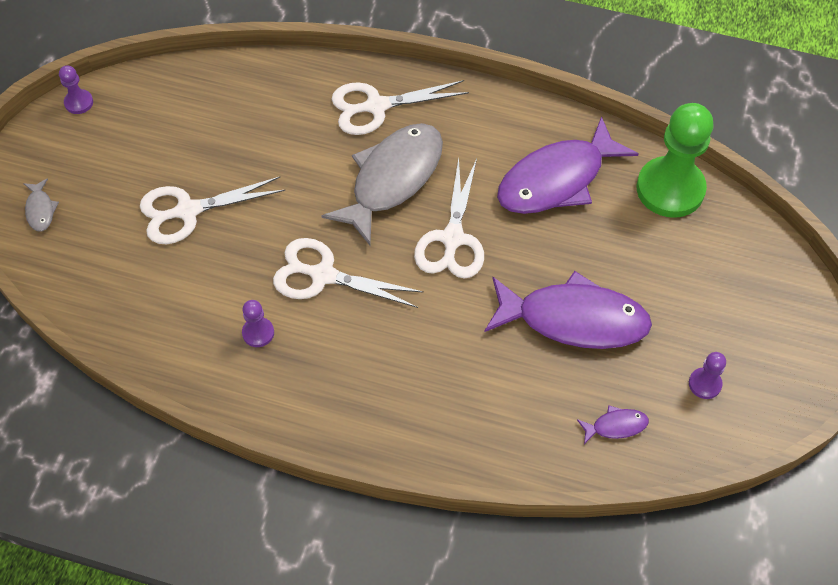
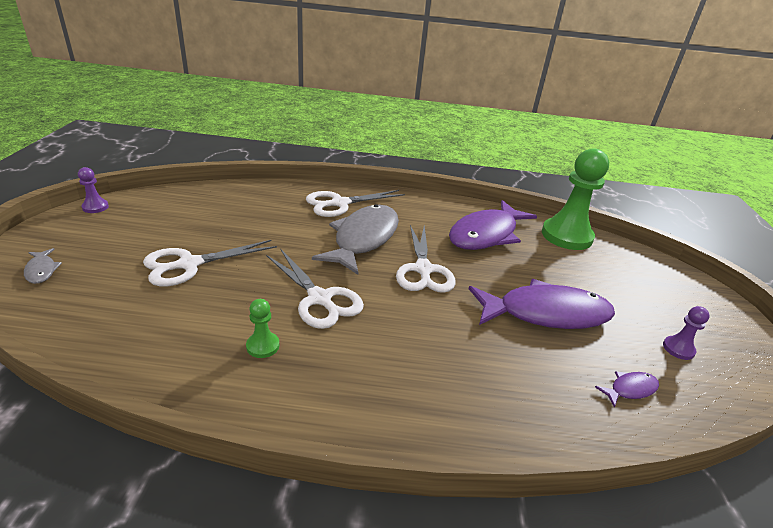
camera: 15 degrees left, 25 degrees down
purple pawn [242,300,274,347] -> green pawn [246,299,279,358]
white scissors [273,238,424,308] -> white scissors turned 135 degrees counterclockwise [266,250,364,329]

